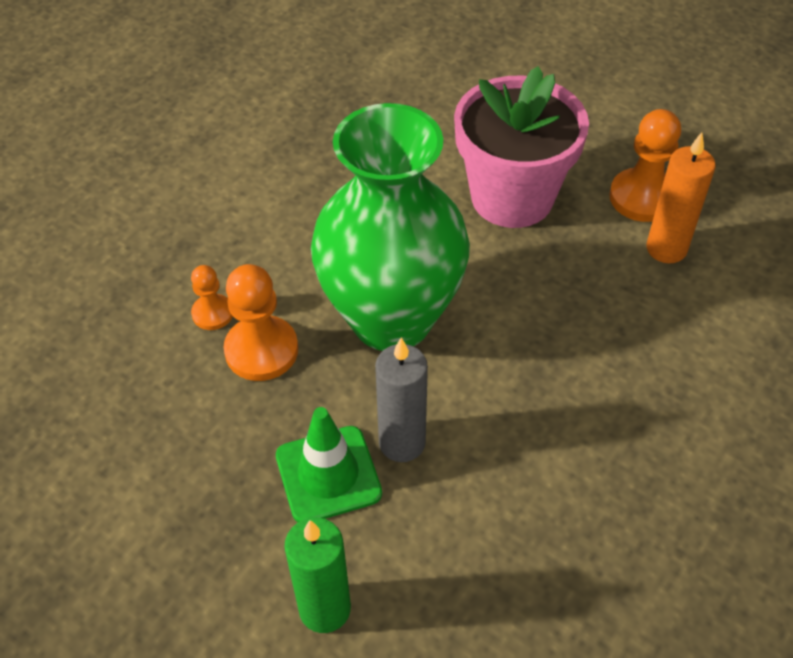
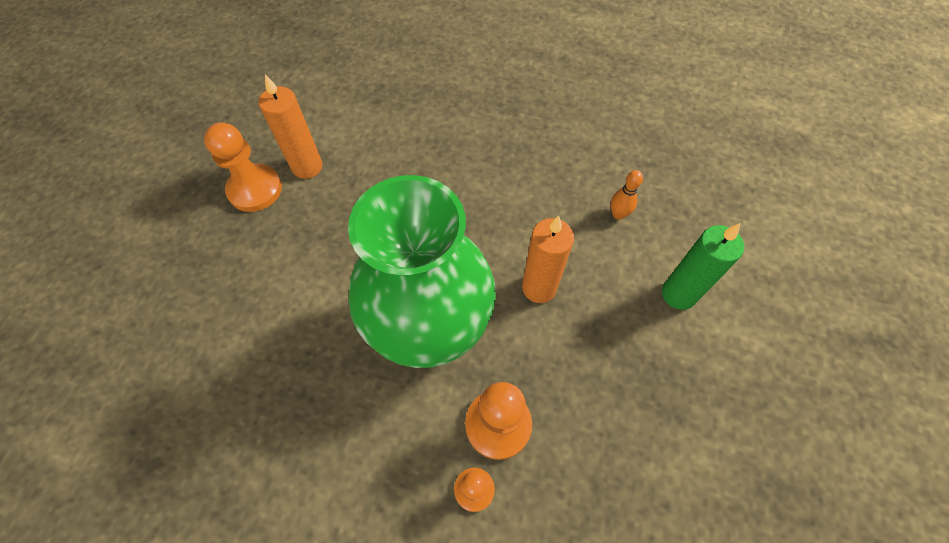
camera: 110 degrees left, 10 degrees up
green traffic cone [276,407,382,522] -> none
grey candle [375,338,428,462] -> orange candle [522,215,574,303]
pink flower pot [454,66,589,228] -> none
none -> orange bowling pin [611,170,643,220]

